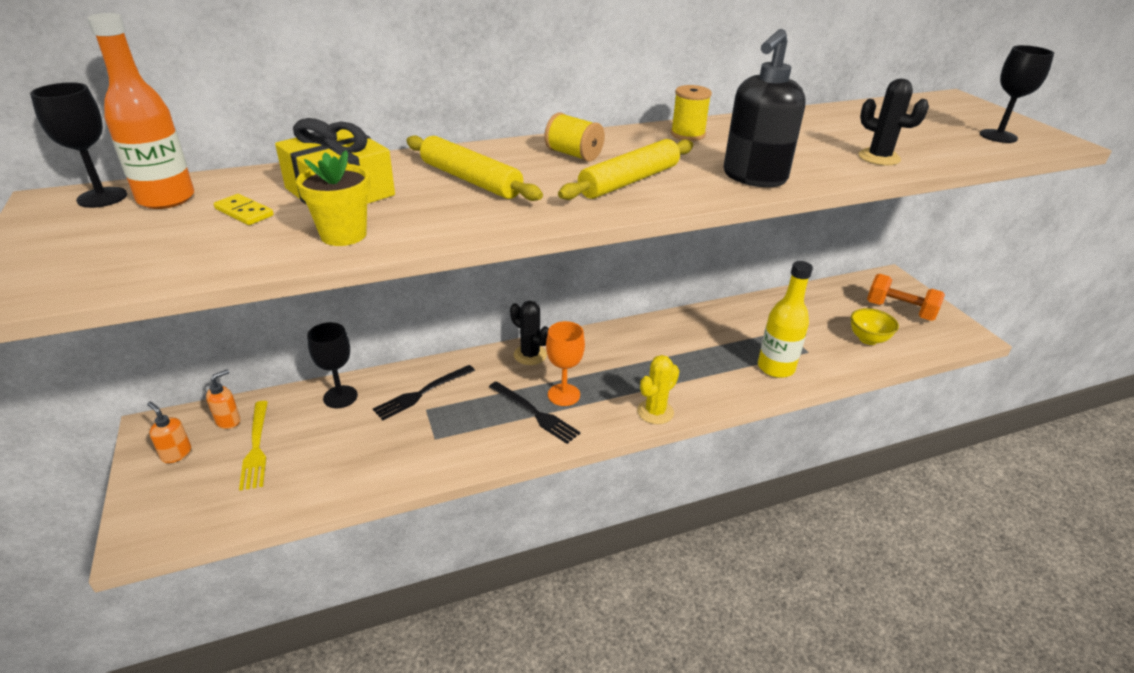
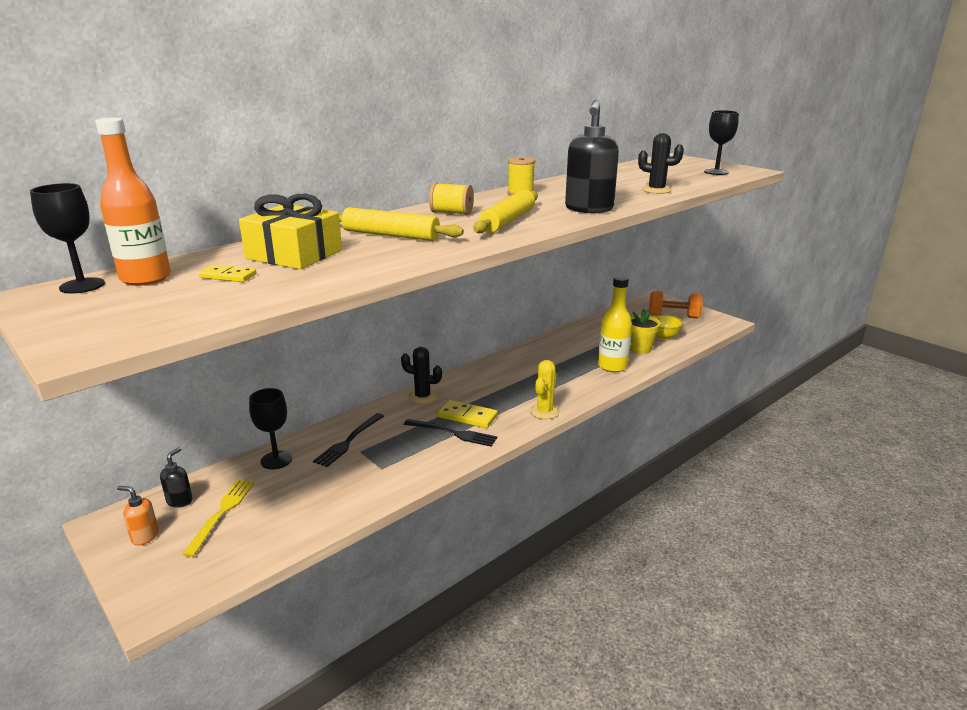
camera: 20 degrees left, 10 degrees down
orange soap dispenser [206,369,240,429] -> black soap dispenser [160,447,193,508]
yellow fork [239,401,268,490] -> yellow fork turned 135 degrees counterclockwise [182,479,255,557]
yellow flower pot [296,150,370,246] -> yellow flower pot moved to [630,309,660,354]
orange goblet [546,321,585,406] -> yellow domino [438,400,498,428]

